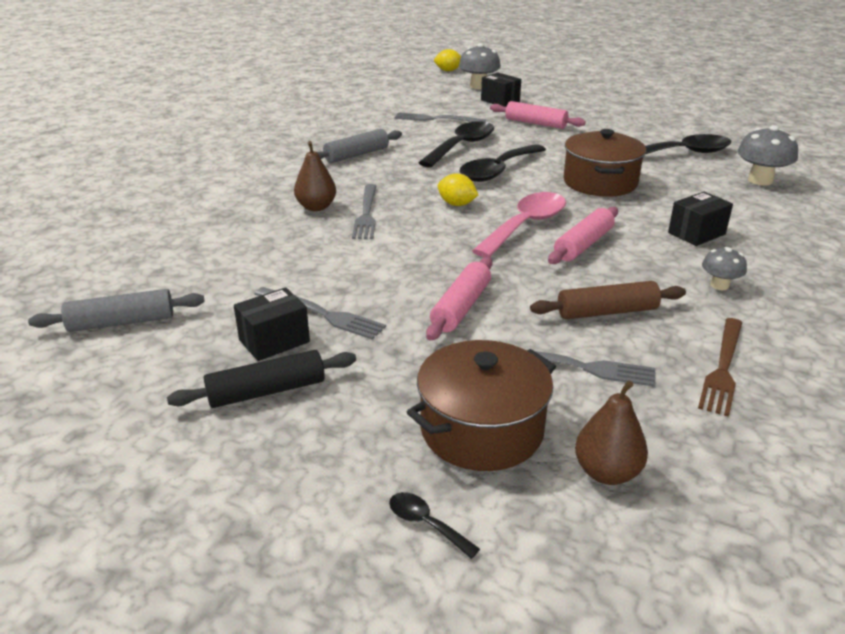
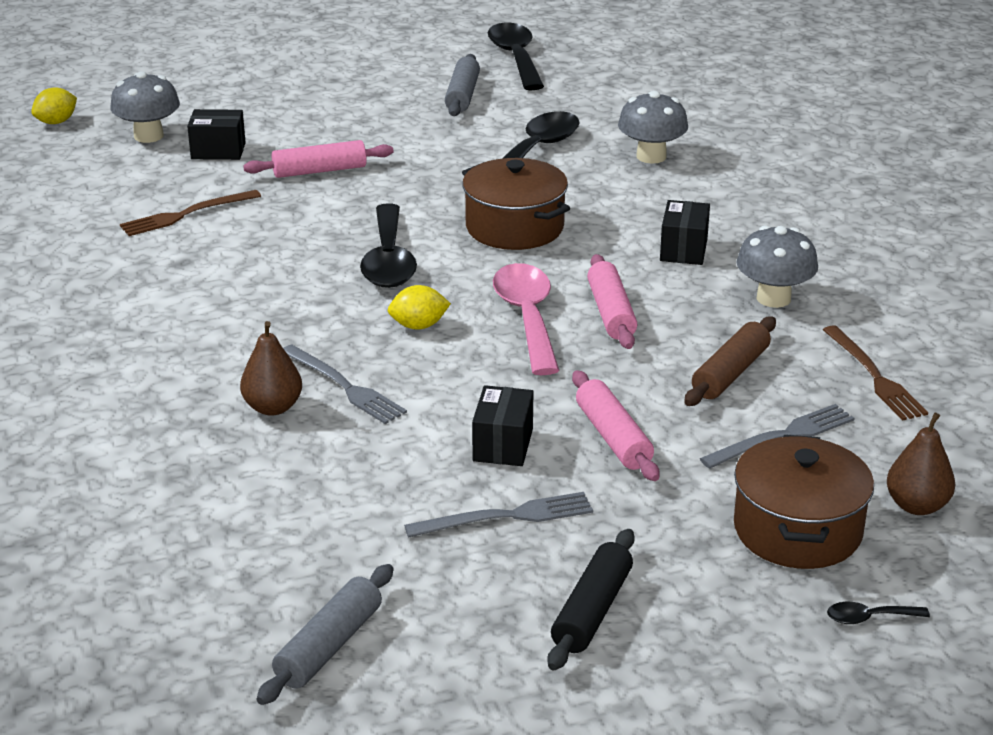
camera: 45 degrees left, 0 degrees up
black box [234,287,310,361] -> black box moved to [472,385,533,466]
grey rolling pin [317,129,402,163] -> grey rolling pin moved to [445,54,480,116]
grey fork [394,112,486,122] -> brown fork [120,190,261,236]
black spoon [418,121,494,168] -> black spoon moved to [488,23,544,90]
grey mushroom [702,247,747,290] -> grey mushroom [736,225,818,308], size x1.70

